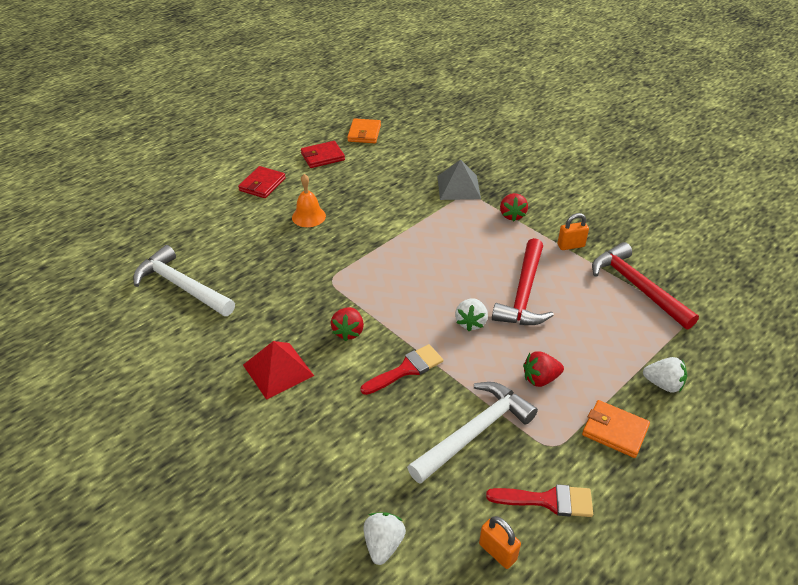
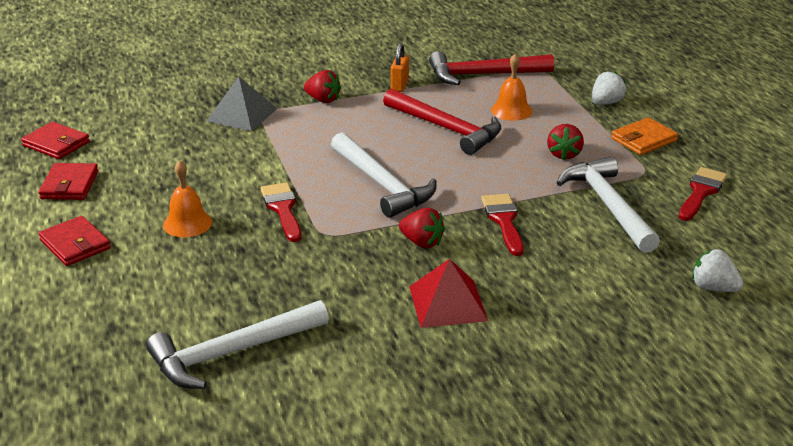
camera: 65 degrees left, 10 degrees down
orange wallet [347,118,381,143] -> red wallet [21,122,90,159]
white strawberry [455,298,488,331] -> none
orange padlock [479,516,521,569] -> none
none -> red brush [261,182,301,242]
none -> white hammer [331,132,437,218]
none -> orange bell [491,54,532,121]

